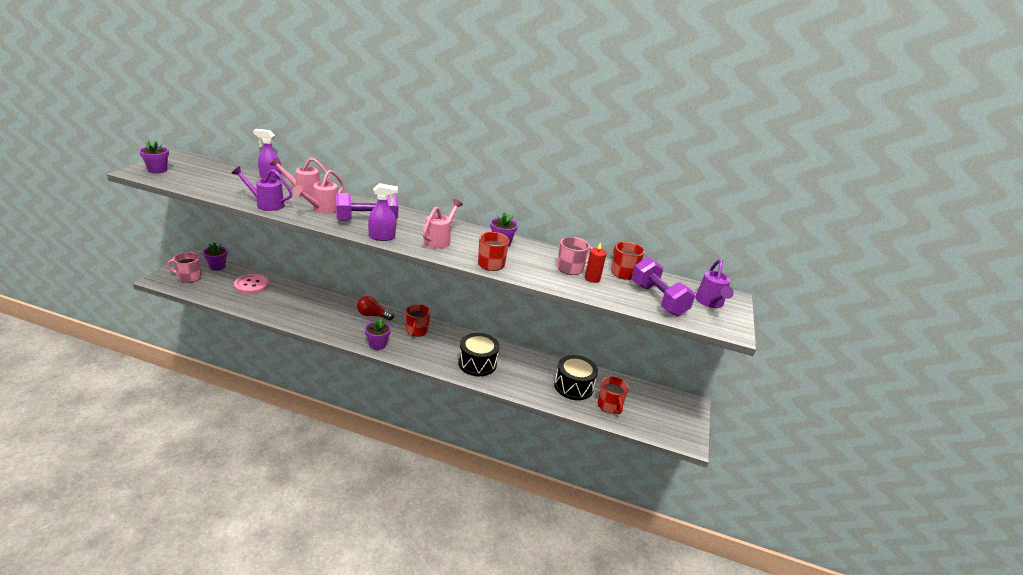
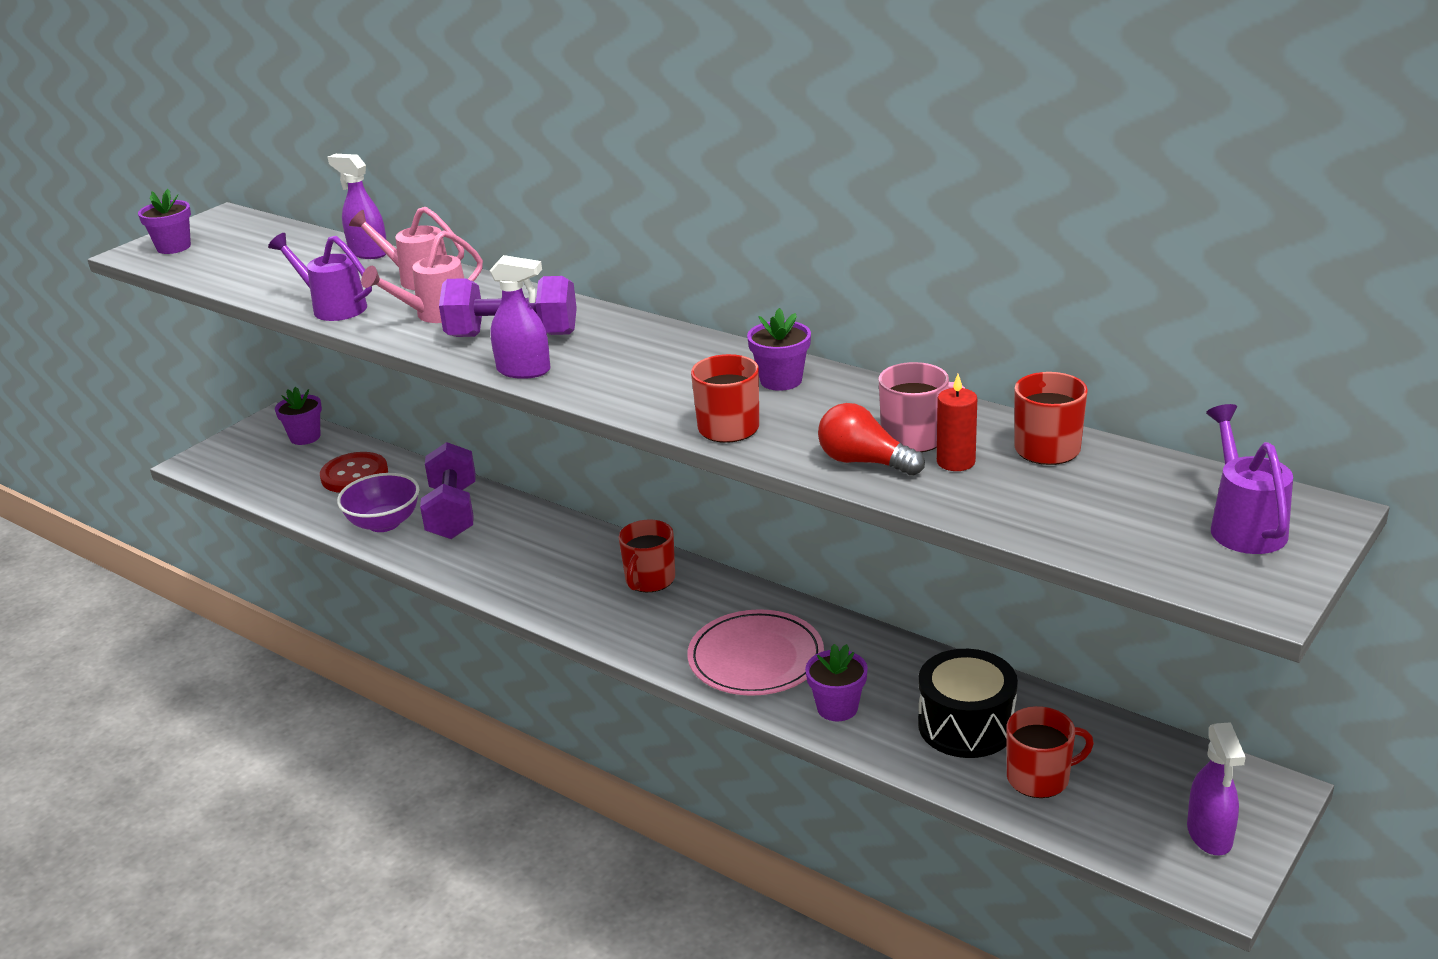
camera: 25 degrees right, 0 degrees up
pink mug [167,252,202,283] -> none
pink button [234,274,269,294] -> red button [320,452,388,493]
red light bulb [357,296,394,320] -> red light bulb moved to [818,403,925,476]
purple flower pot [365,319,391,350] -> purple flower pot moved to [805,644,868,721]
pink watering can [423,199,463,249] -> none
black drum [458,333,499,376] -> pink plate [687,609,824,696]
red mug [598,376,629,414] -> red mug turned 105 degrees counterclockwise [1007,706,1094,798]
purple dumbbell [632,257,695,316] -> purple dumbbell moved to [420,442,476,539]
purple watering can [695,259,734,308] -> purple watering can turned 150 degrees clockwise [1206,404,1293,554]
none -> purple bowl [337,473,419,532]
none -> purple spray bottle [1187,722,1246,855]

